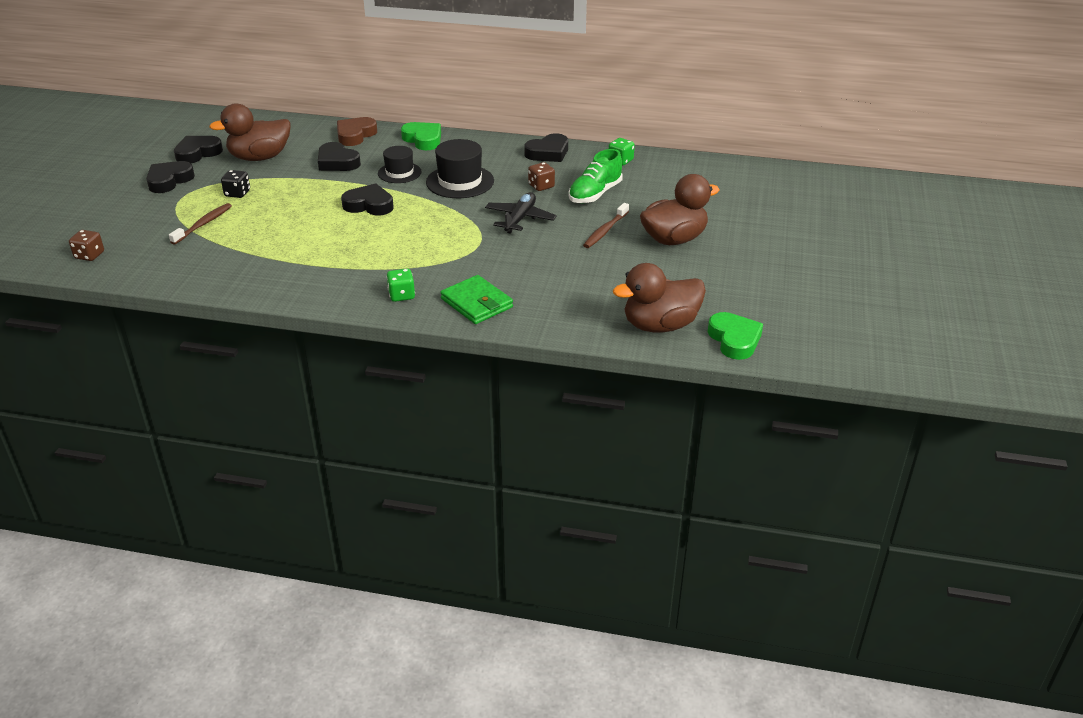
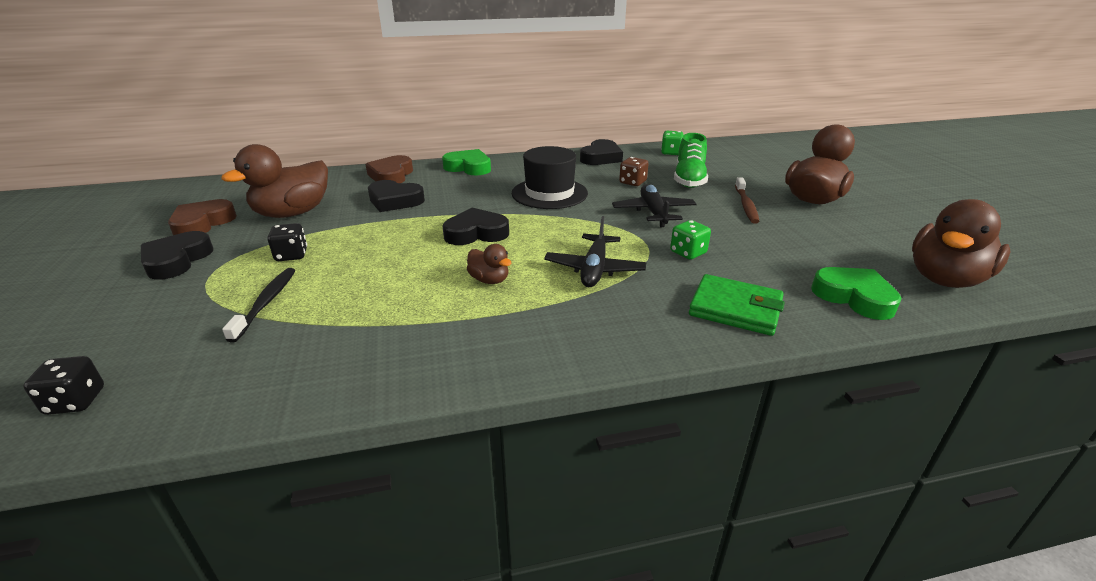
camera: 25 degrees left, 5 degrees down
brown dice [69,230,104,261] -> black dice [23,356,104,415]
brown toothbrush [169,203,232,244] -> black toothbrush [222,268,296,343]
black heart [174,136,223,163] -> brown heart [168,199,237,235]
black hat [378,146,422,183] -> none
green dice [386,269,415,302] -> green dice moved to [670,220,711,260]
green heart [708,312,763,360] -> green heart moved to [811,267,902,320]
none -> brown duck [467,244,511,284]
none -> black plane [544,216,646,287]

